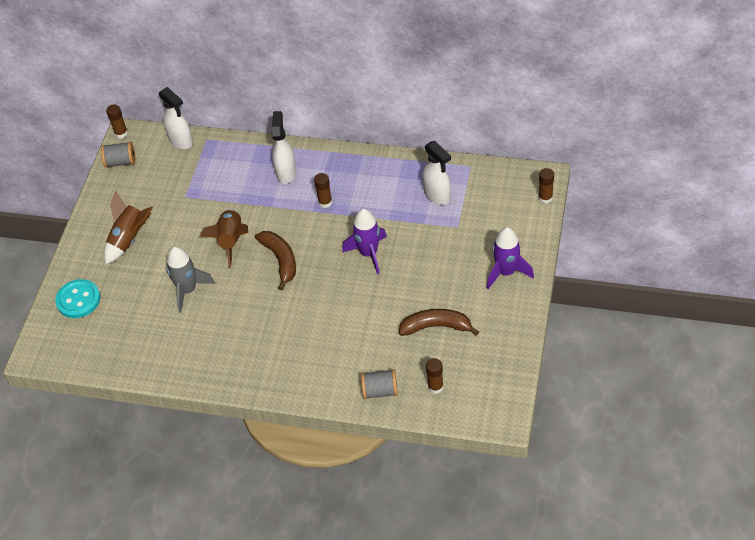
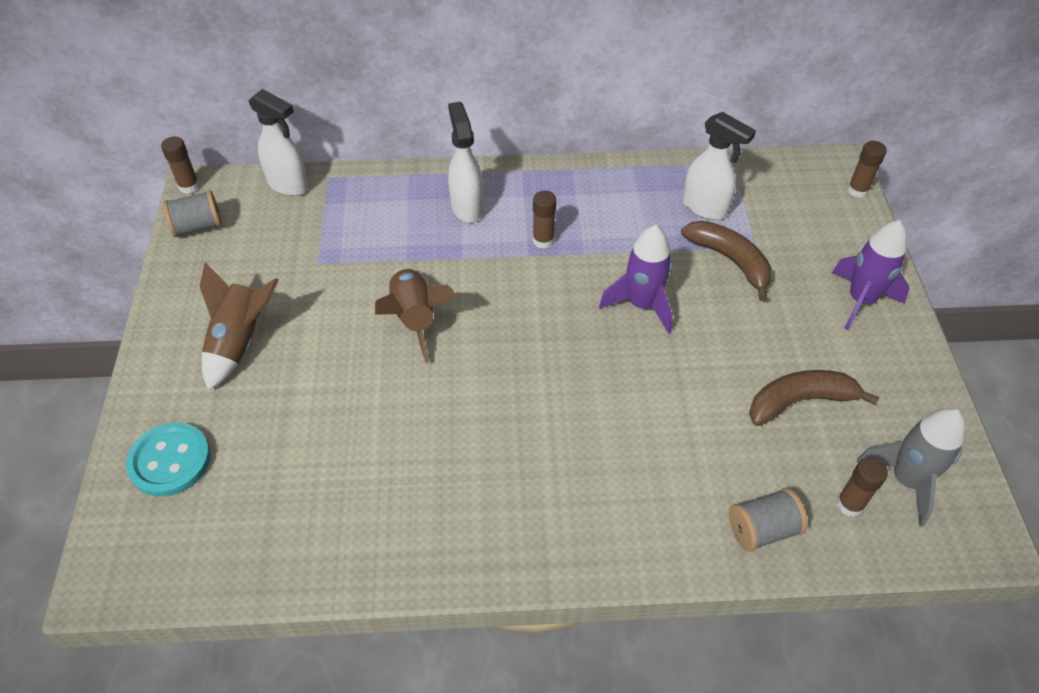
camera: 20 degrees left, 0 degrees up
grey rocket [167,247,215,313] -> grey rocket moved to [857,408,966,527]
brown banana [255,231,296,290] -> brown banana moved to [681,221,772,301]

